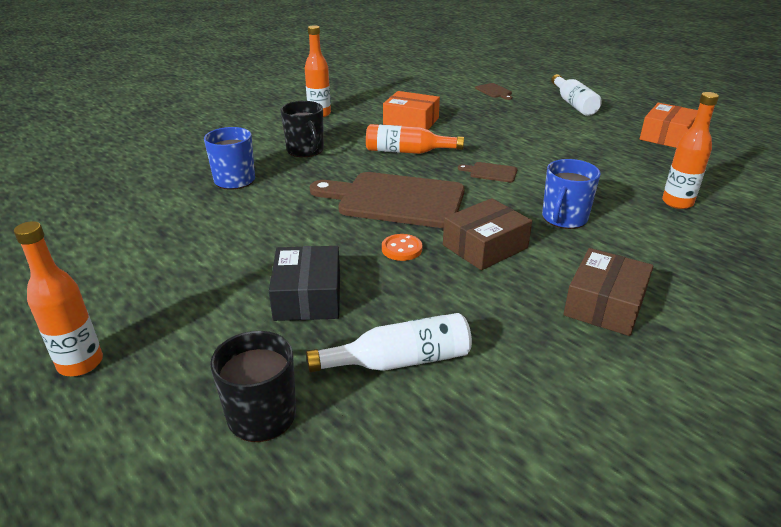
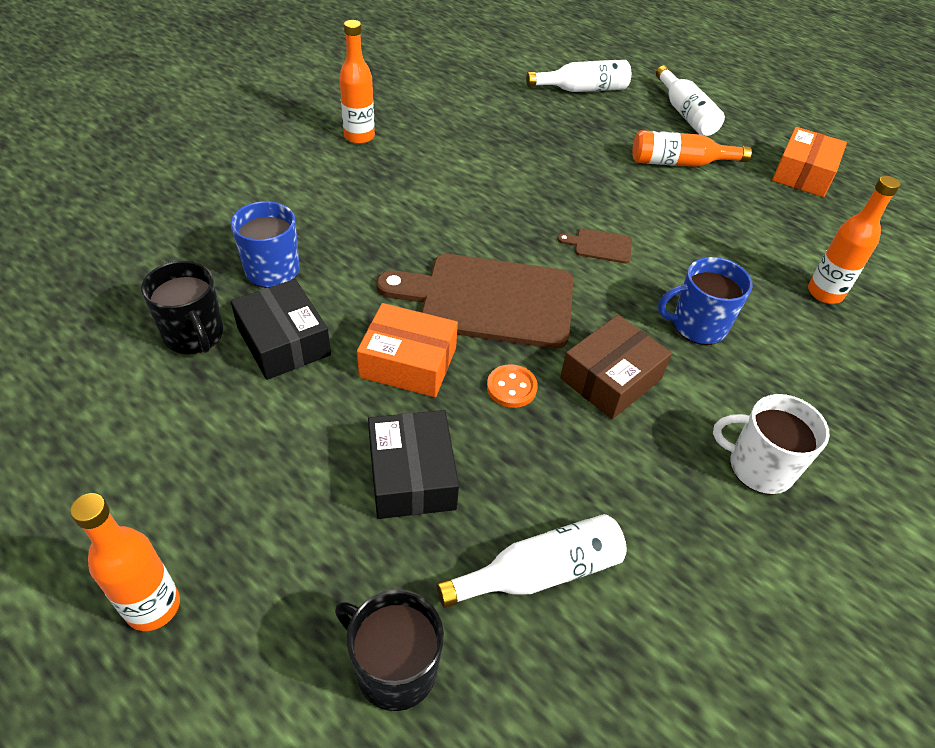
camera: 10 degrees left, 15 degrees up
black mug [281,101,324,157] -> black mug moved to [141,261,223,355]
orange bottle [366,124,464,154] -> orange bottle moved to [632,130,752,167]
orange box [383,91,440,130] -> orange box moved to [357,303,458,397]
brown cutting board [475,83,512,100] -> white bottle [526,60,631,92]
blue mug [542,159,601,229] -> blue mug turned 60 degrees clockwise [658,257,752,345]
brown box [563,248,653,336] -> white mug [713,394,830,494]
none -> black box [231,279,331,380]

